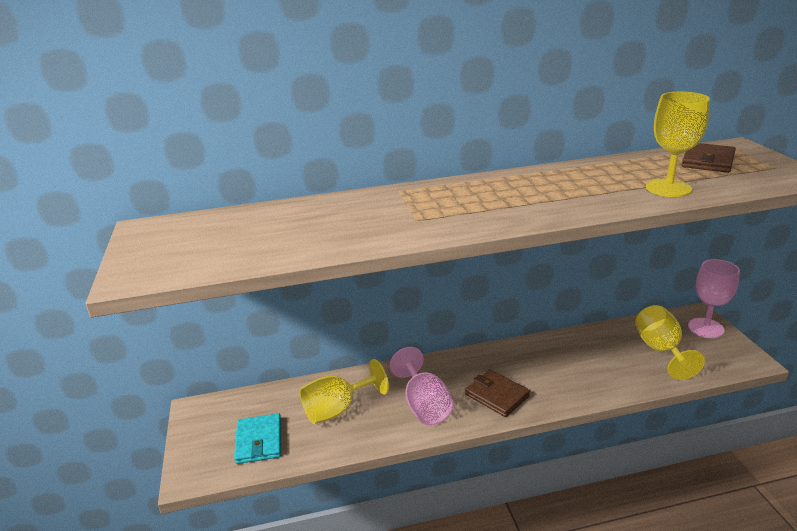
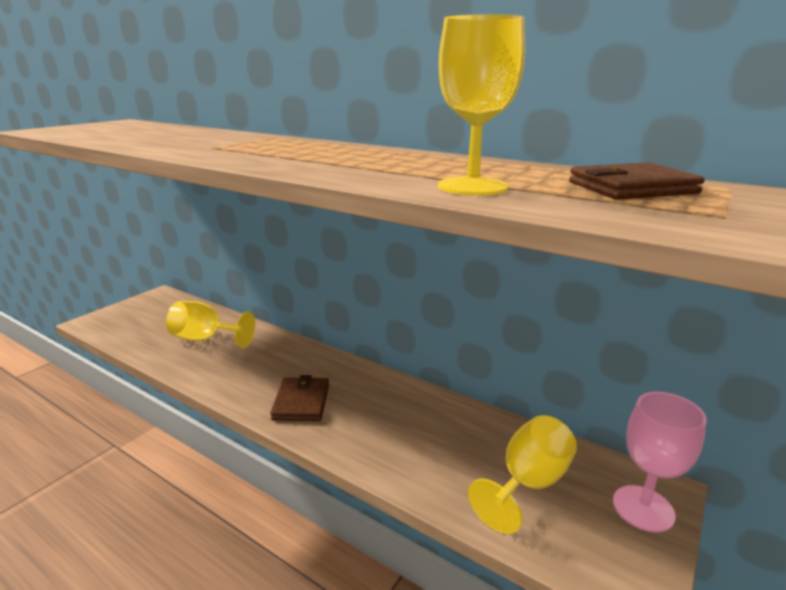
camera: 45 degrees right, 5 degrees down
turquoise wallet [234,413,281,464] -> none
pink goblet [390,347,454,425] -> none

